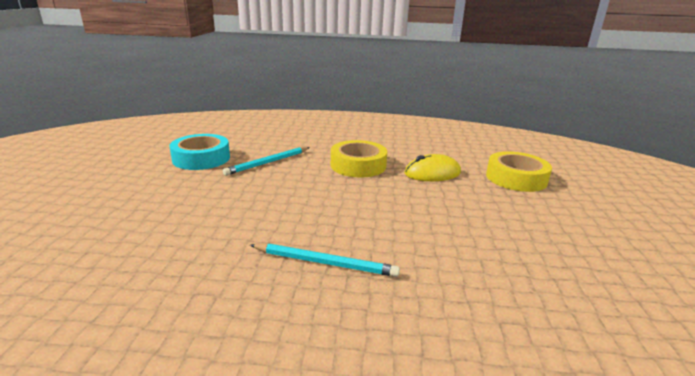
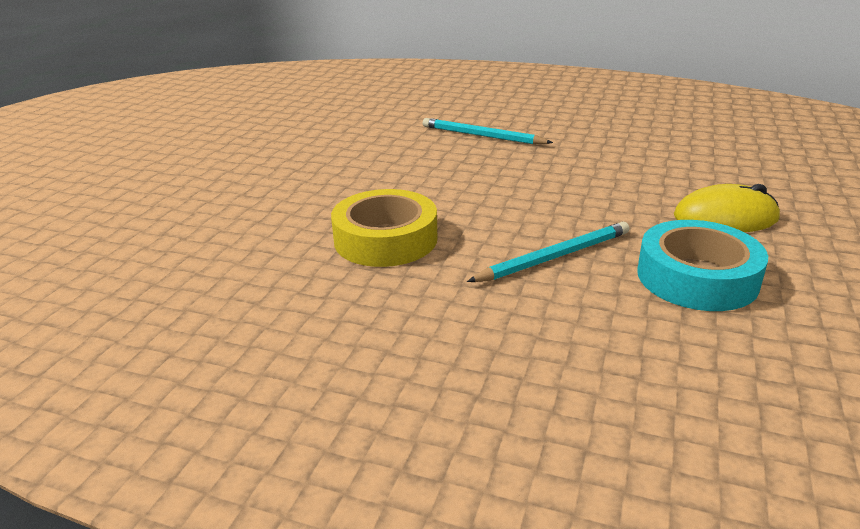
camera: 165 degrees left, 5 degrees up
yellow mouse [404,154,461,181] -> yellow mouse moved to [674,184,780,232]
yellow tape [486,151,552,192] -> none

